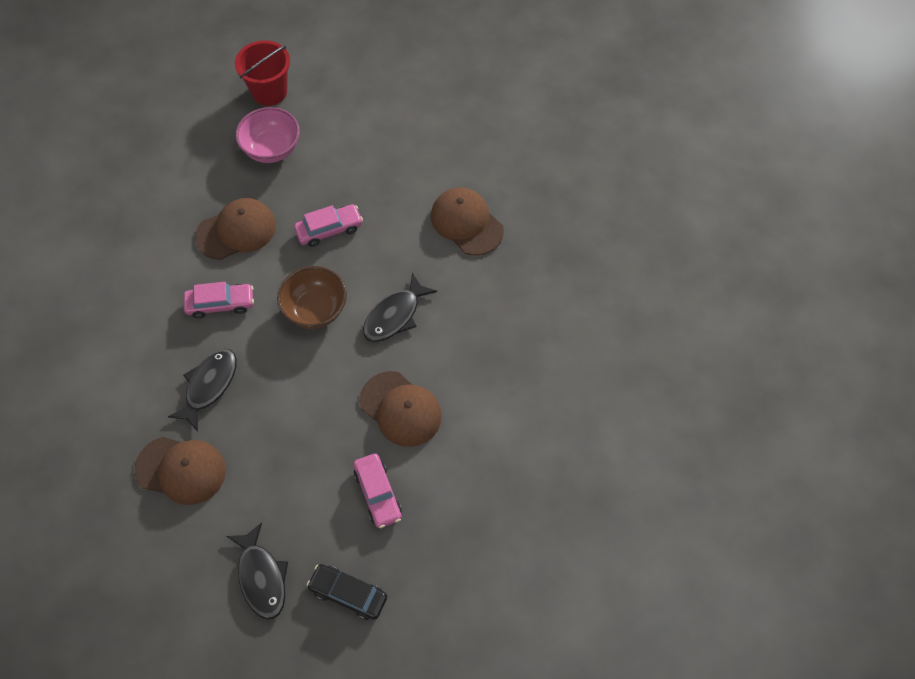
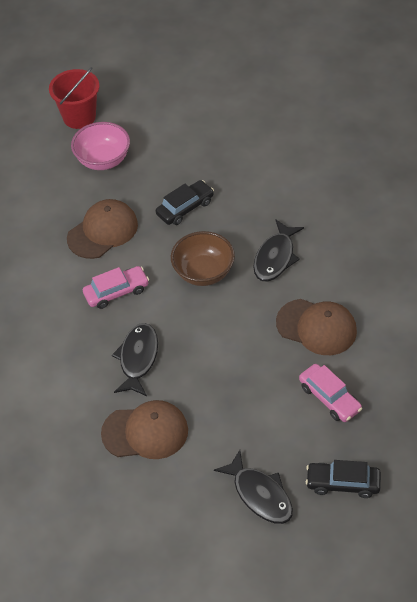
camera: 15 degrees left, 10 degrees down
pink car [294,204,363,247] -> black car [156,180,214,225]
brown cap [431,187,504,256] -> none

